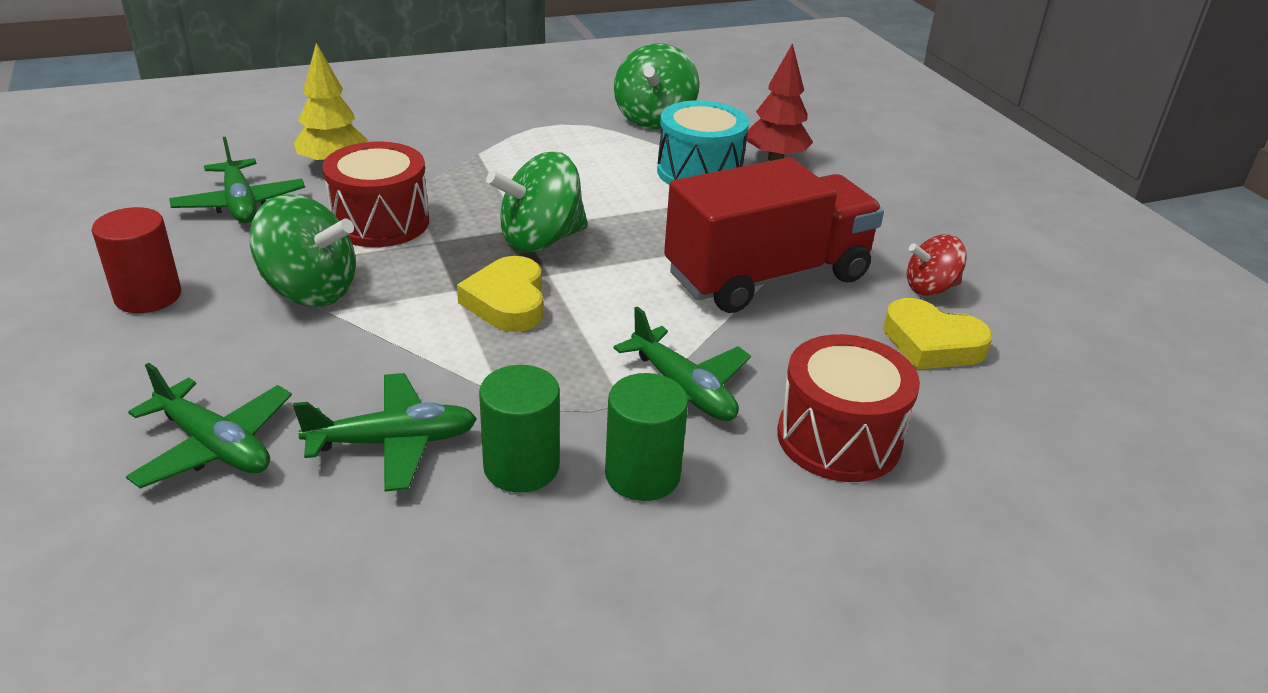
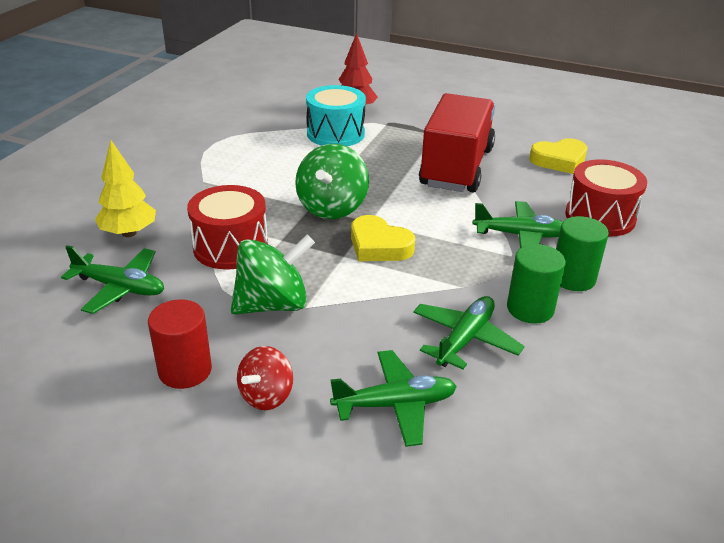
camera: 45 degrees left, 0 degrees up
green spinning top [614,43,700,129] -> none
red spinning top [907,235,967,296] -> red spinning top moved to [237,346,293,410]

